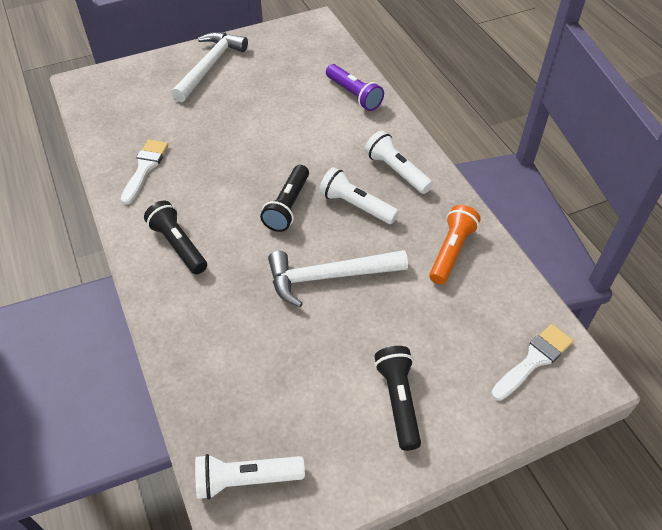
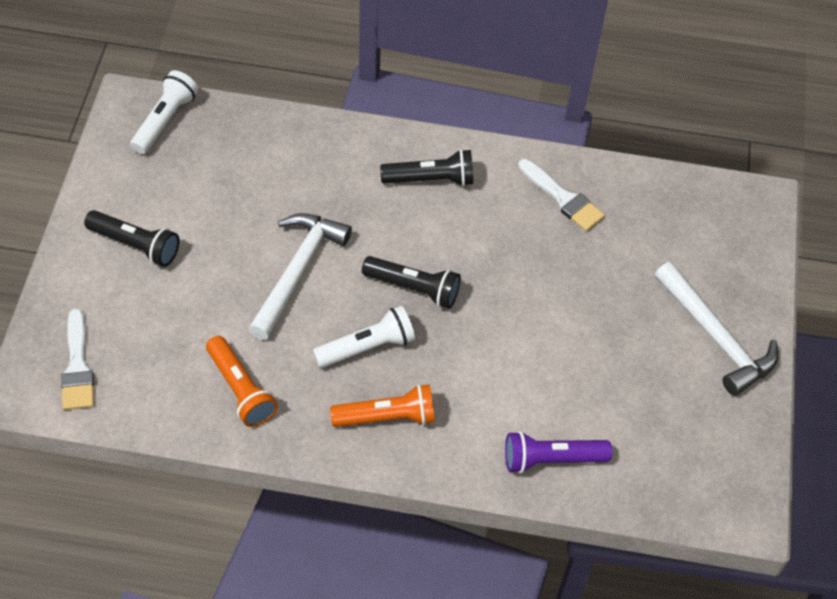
camera: 120 degrees right, 5 degrees up
black flashlight [260,165,309,232] -> black flashlight turned 150 degrees clockwise [362,256,461,309]
white flashlight [365,131,433,194] -> orange flashlight [330,384,435,427]

